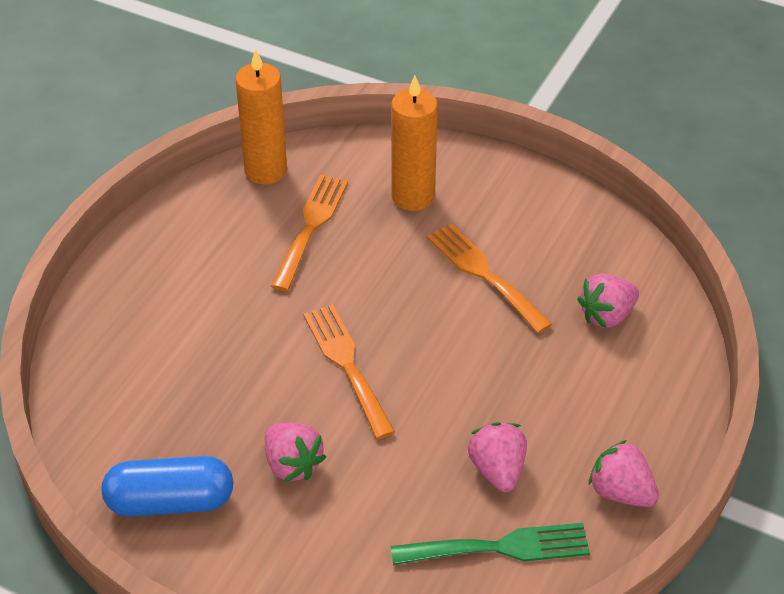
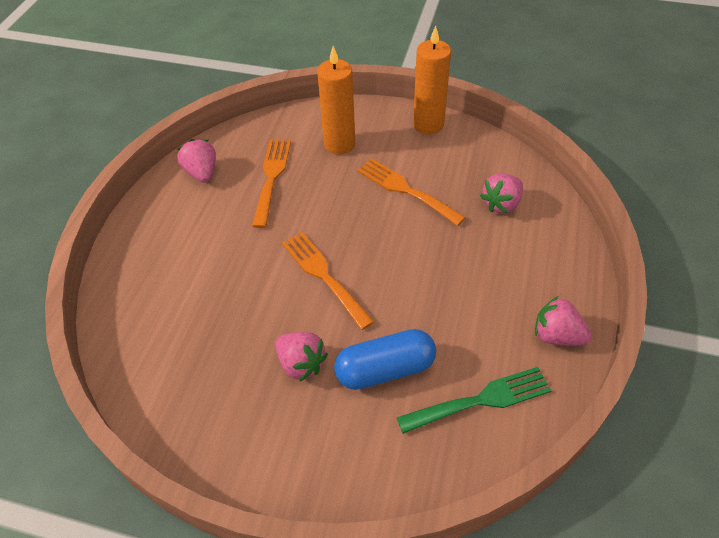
camera: 10 degrees left, 5 degrees up
blue capsule [102,456,233,517] -> blue capsule moved to [334,329,436,390]
orange candle [235,49,287,185] -> orange candle moved to [413,26,451,135]
pink strawberry [468,422,527,492] -> pink strawberry moved to [177,139,216,183]

